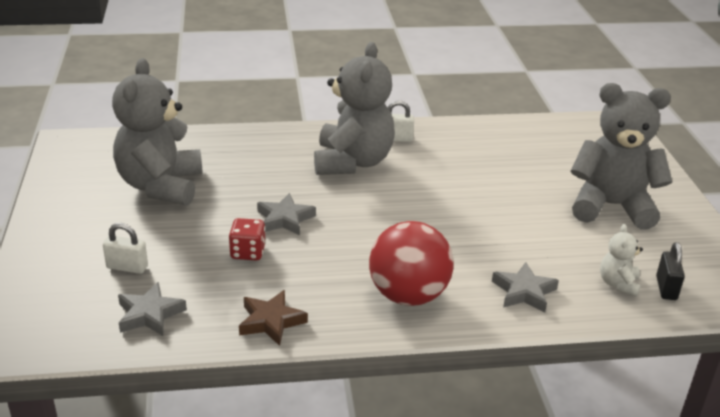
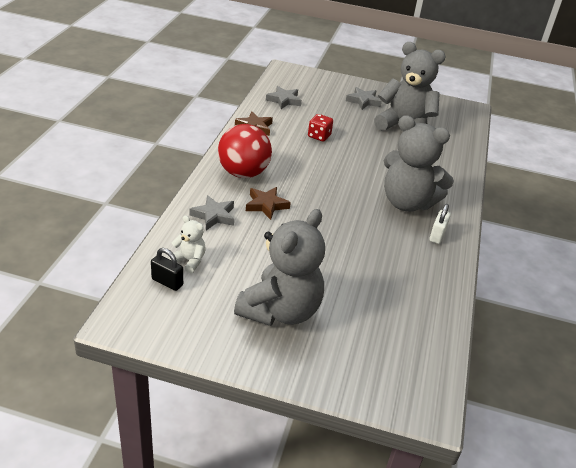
camera: 110 degrees right, 5 degrees up
white padlock [103,223,148,274] -> none
grey star [257,193,316,236] -> grey star moved to [346,87,382,110]
none -> brown star [246,187,291,220]

